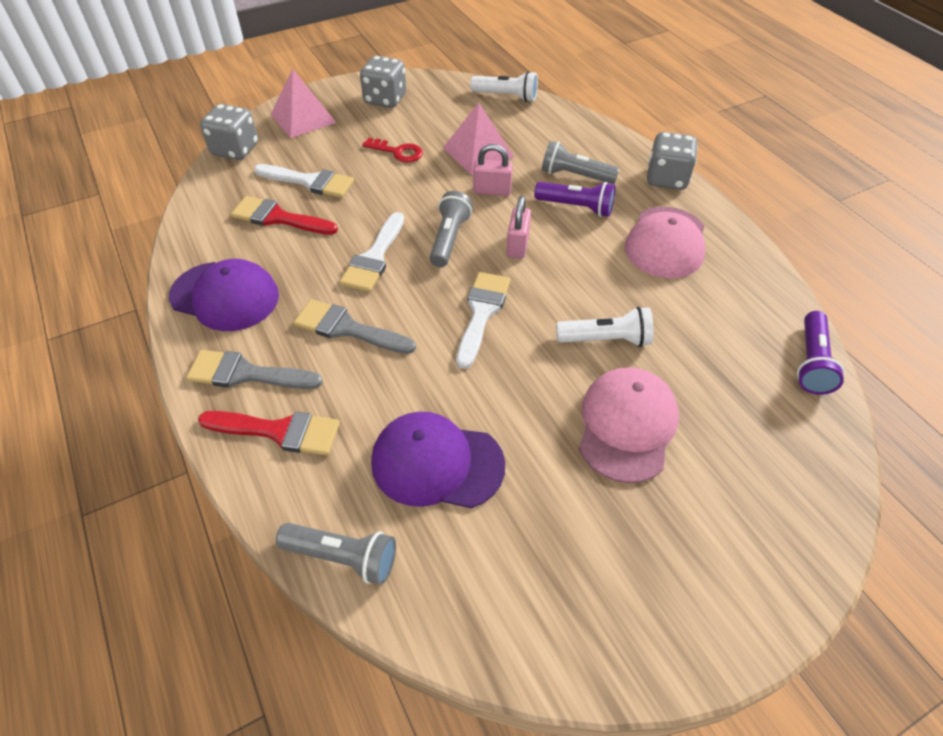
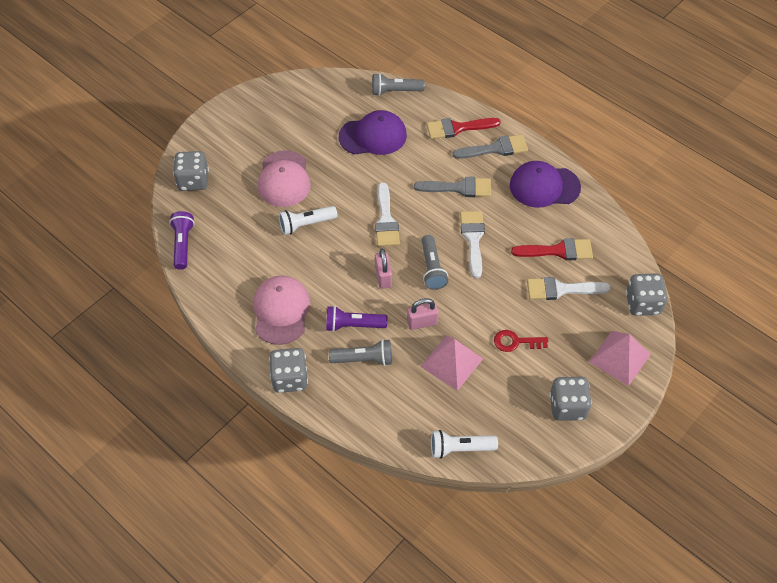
camera: 160 degrees right, 5 degrees up
none -> grey dice [173,151,209,191]

